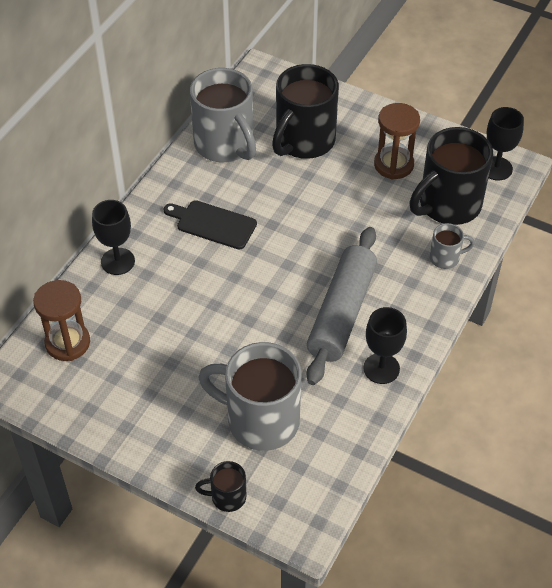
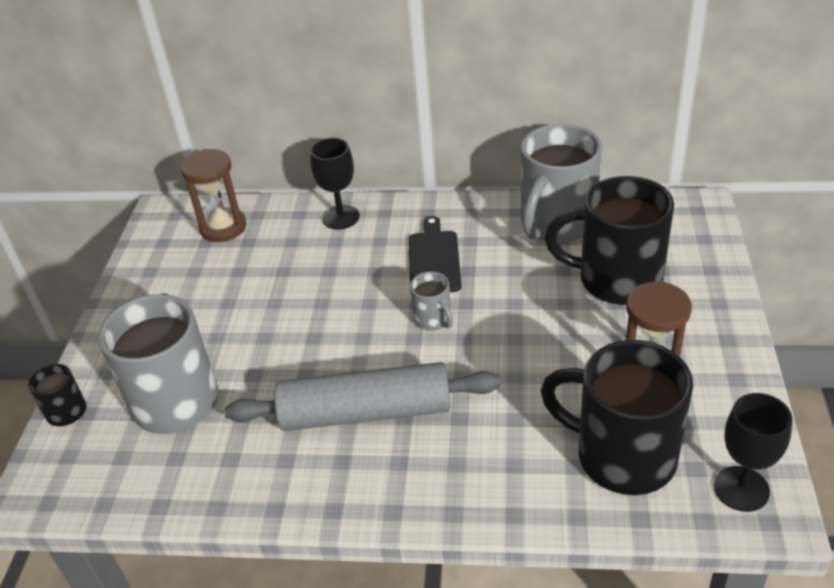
camera: 70 degrees right, 10 degrees down
black goblet [363,307,407,384] -> none
grey mug [430,223,475,269] -> grey mug moved to [410,271,453,331]

